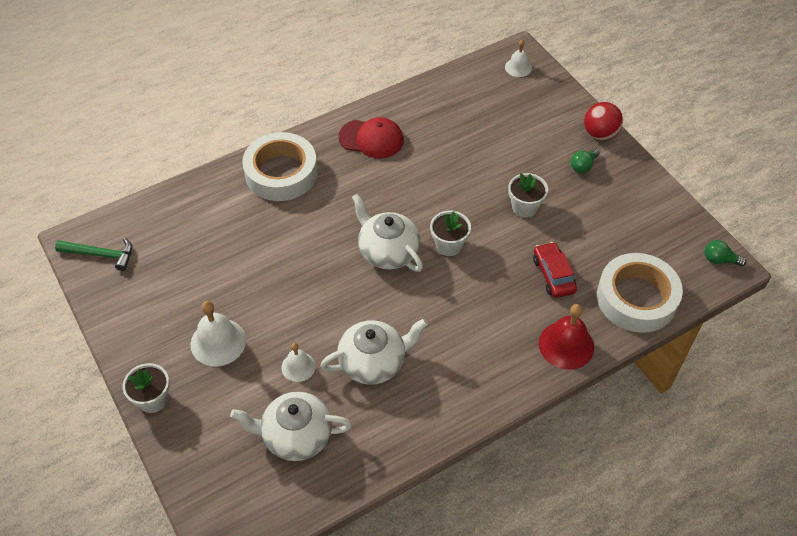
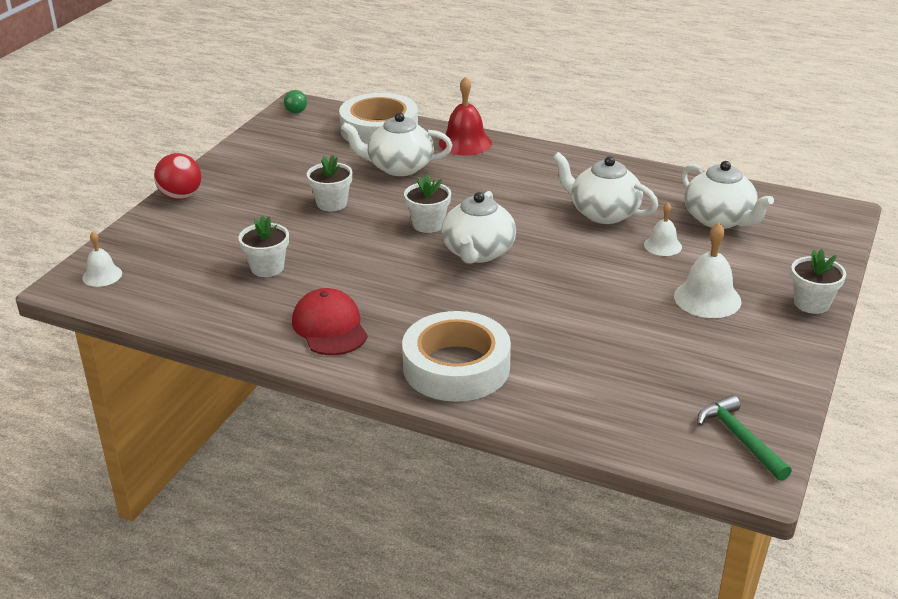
camera: 125 degrees left, 20 degrees down
red car [533,242,577,298] -> white teapot [341,113,452,176]
green light bulb [571,149,600,173] -> none
none -> white flower pot [238,215,289,277]

